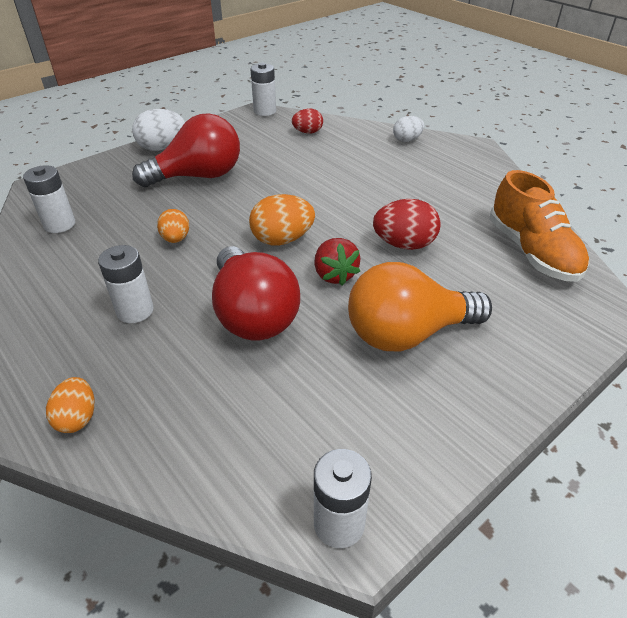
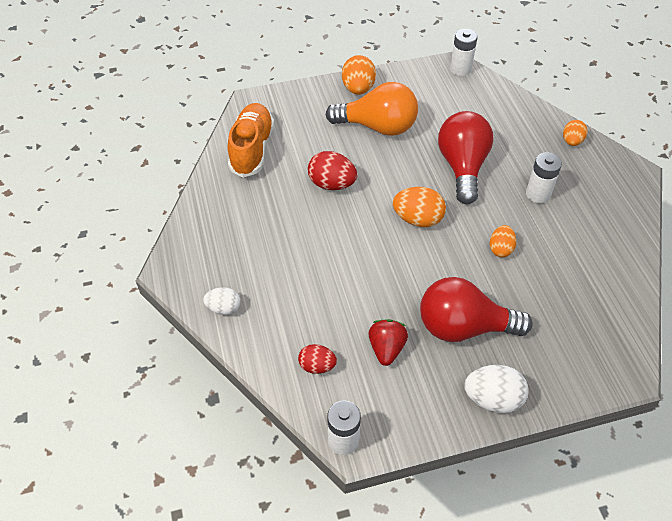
camera: 155 degrees left, 10 degrees up
white battery [23,165,75,233] -> none
red strawberry [314,238,360,286] -> red strawberry moved to [368,319,408,366]
none -> orange egg [342,55,376,95]

